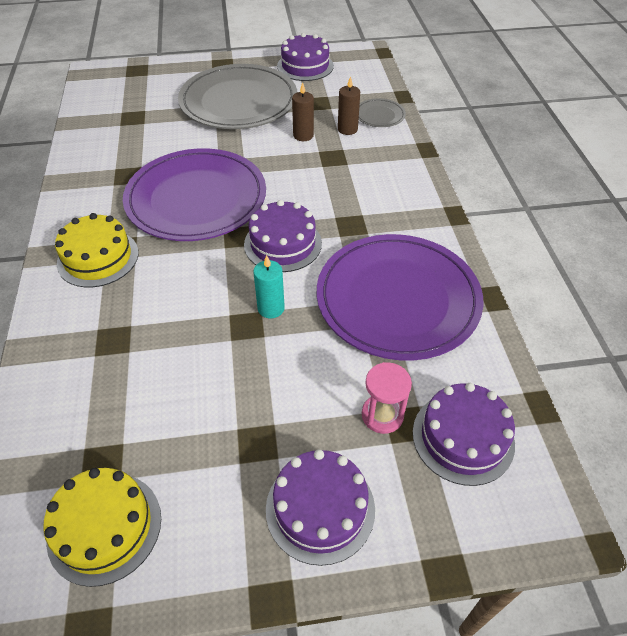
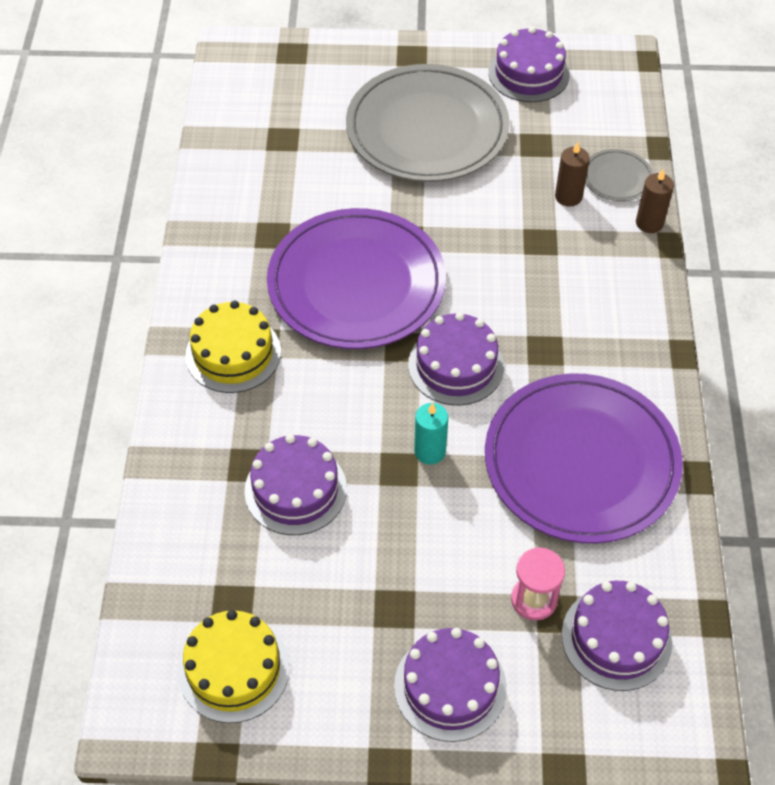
camera: 10 degrees right, 5 degrees up
brown candle [292,82,314,141] -> brown candle moved to [636,168,674,233]
none -> purple cake [244,434,347,535]

